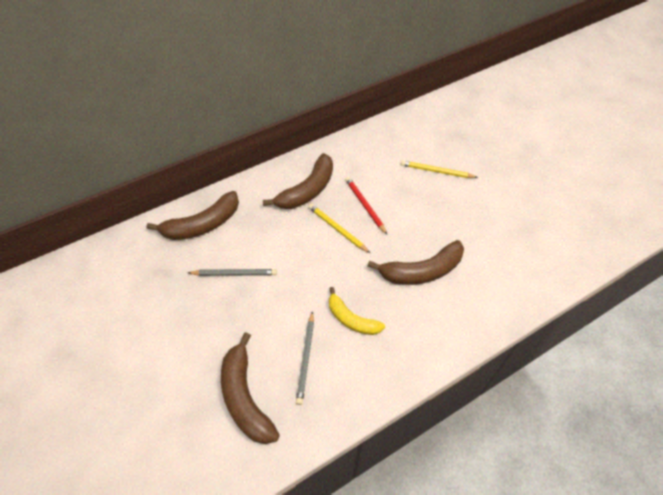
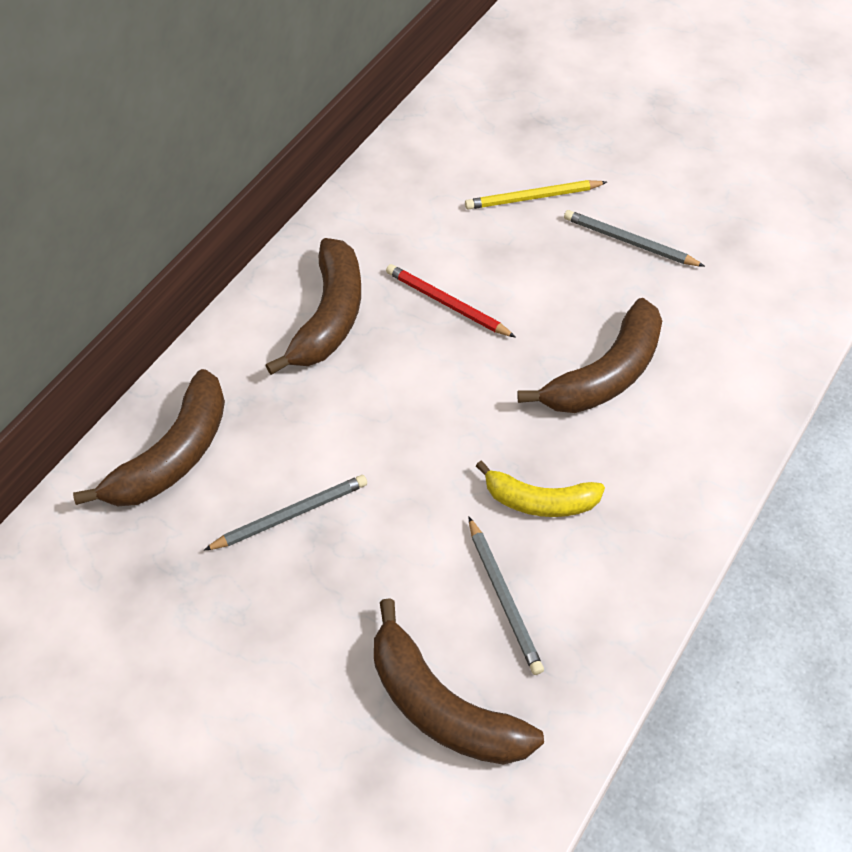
camera: 25 degrees left, 0 degrees up
yellow pencil [308,204,370,253] -> none
none -> grey pencil [564,210,705,267]

